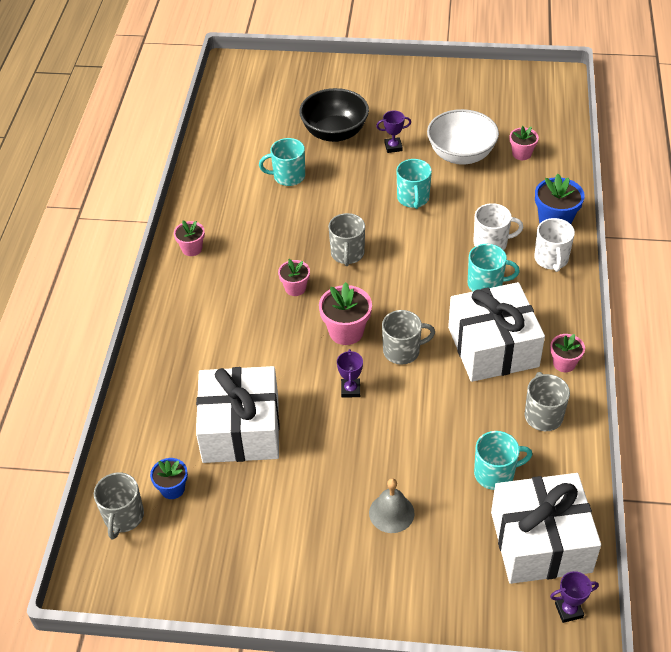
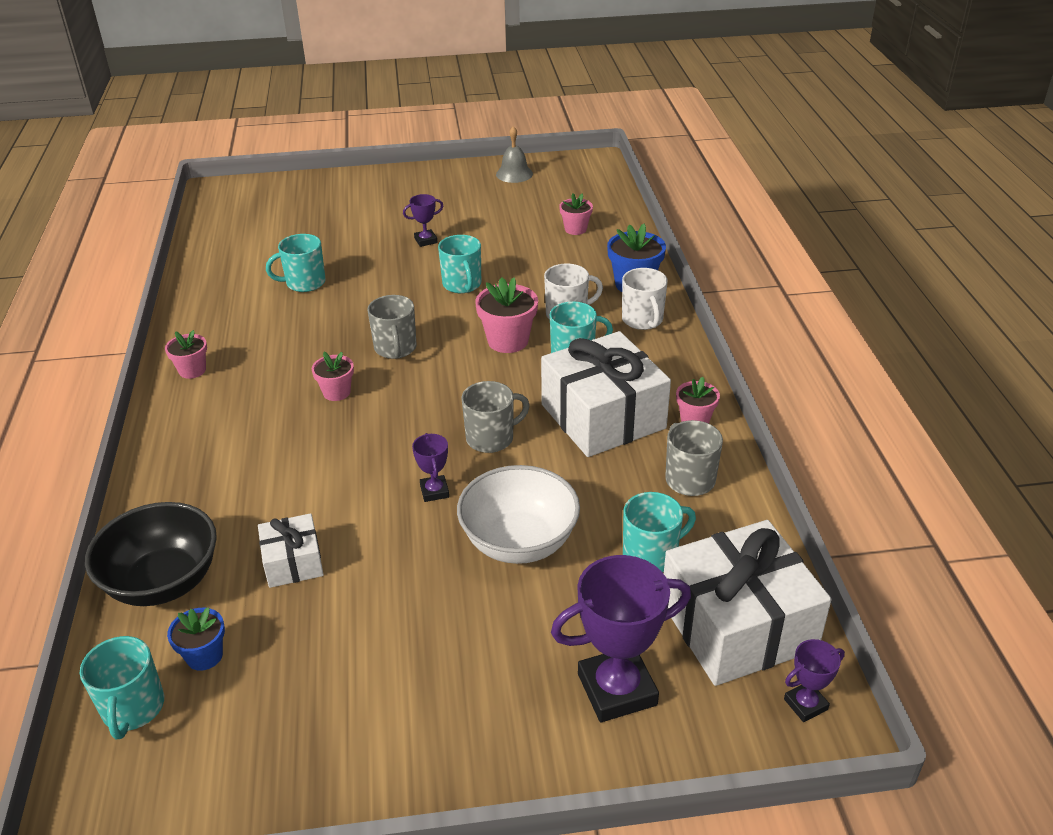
camera: 15 degrees left, 10 degrees down
grey mug [94,472,144,539] -> turquoise mug [80,636,164,740]
white gift [196,366,280,463] -> white gift [258,513,324,588], size x0.51
black bowl [299,88,369,142] -> black bowl moved to [85,502,217,606]
pink flower pot [319,282,372,345] -> pink flower pot moved to [475,277,538,353]
grey bell [369,478,415,533] -> grey bell moved to [496,126,533,183]
white bowl [427,109,499,165] -> white bowl moved to [457,465,580,564]
none -> purple trophy [551,555,691,722]

